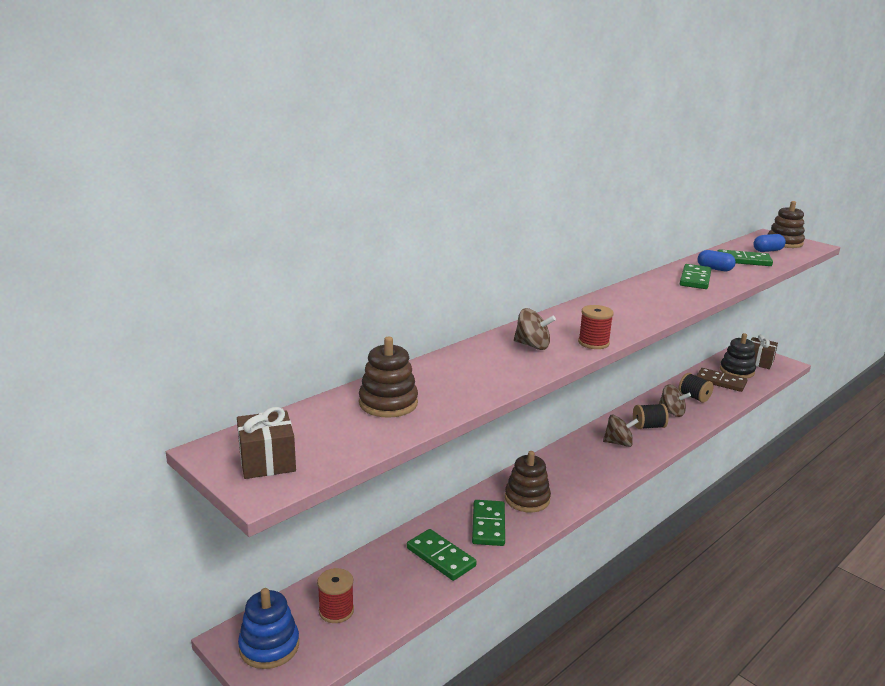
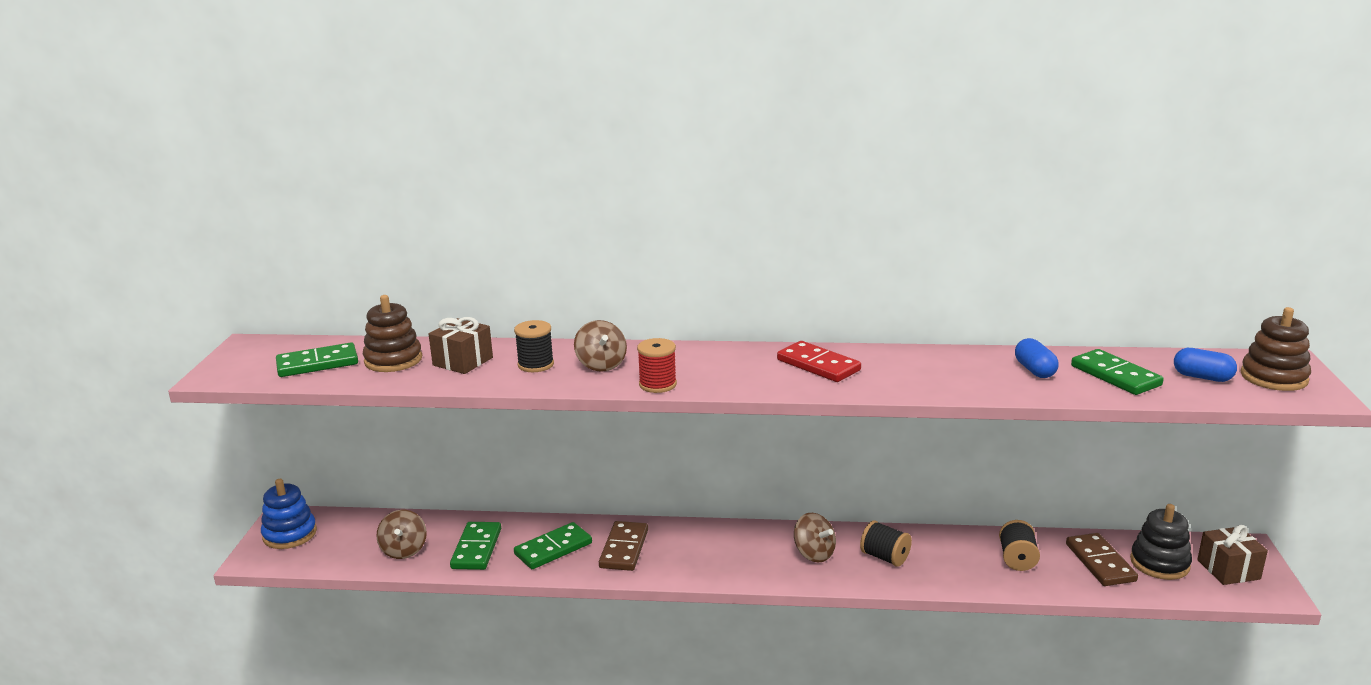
camera: 50 degrees right, 0 degrees up
brown gift [237,407,296,479] -> brown gift moved to [429,317,493,374]
red spool [317,568,354,623] -> none
brown stacking toy [505,451,551,512] -> brown domino [599,521,648,571]
brown spinning top [659,384,691,417] -> brown spinning top moved to [376,510,427,559]
green domino [680,264,711,289] -> green domino moved to [276,343,358,377]
none -> black spool [514,320,554,372]
none -> red domino [777,341,861,382]

